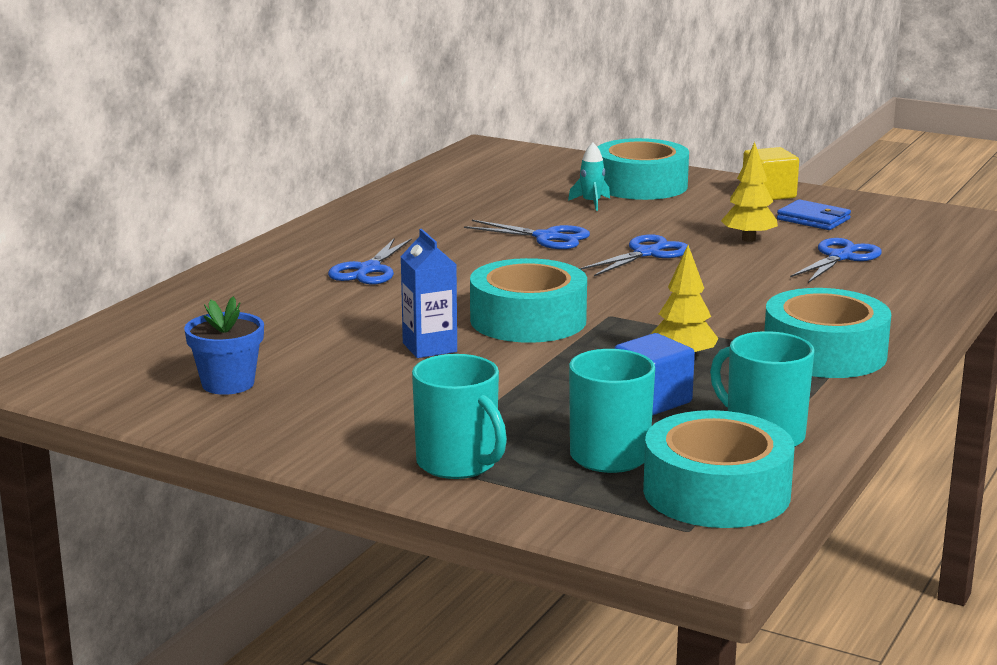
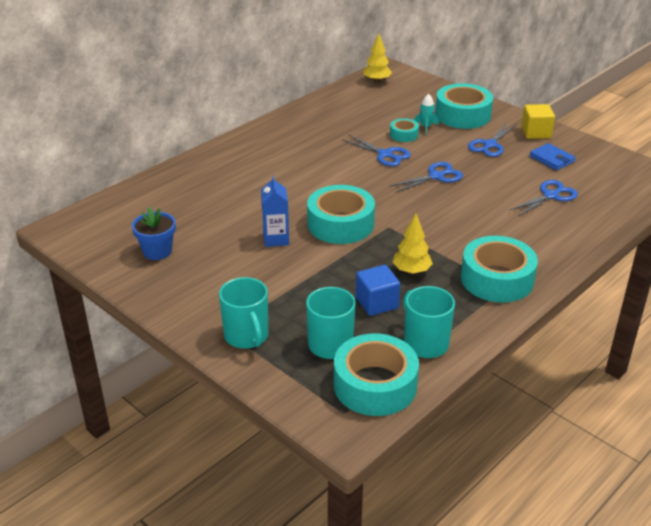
camera: 15 degrees right, 15 degrees up
blue scissors [328,238,412,285] -> blue scissors moved to [468,124,516,157]
yellow tree [721,142,778,242] -> yellow tree moved to [364,33,392,83]
none -> turquoise tape [390,118,419,142]

